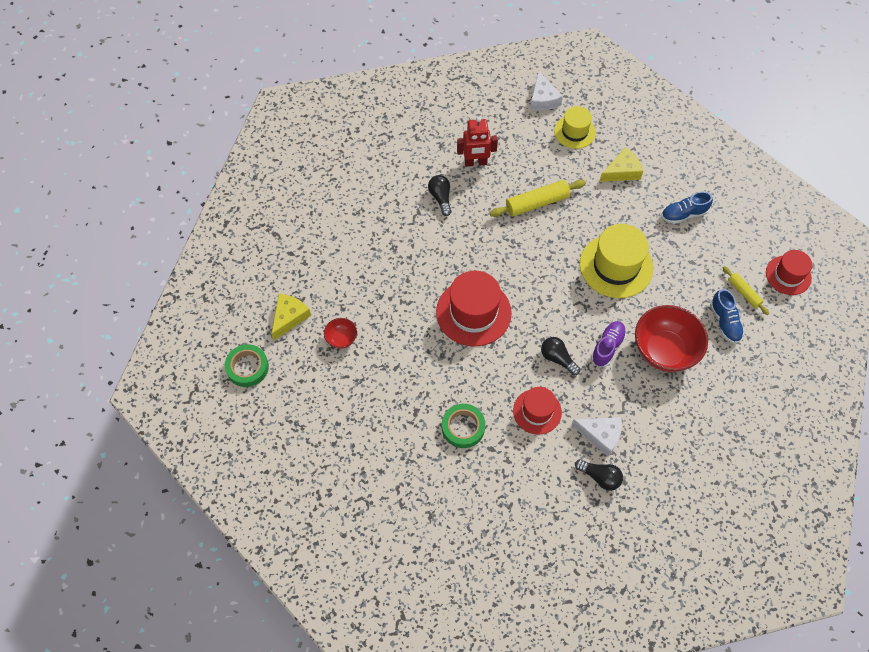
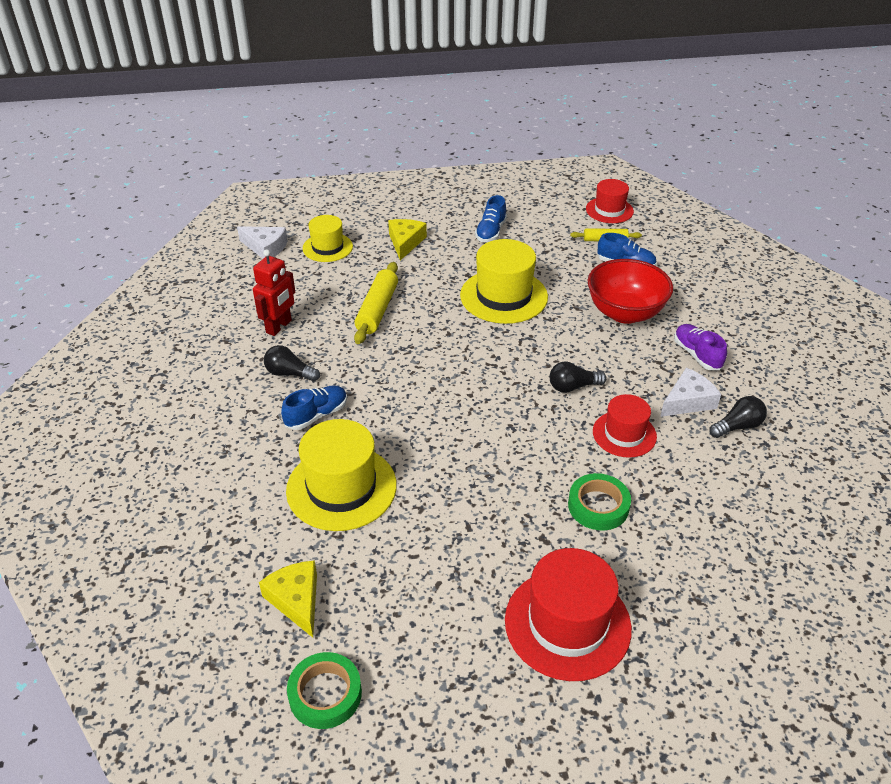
camera: 55 degrees left, 20 degrees down
red bowl [324,318,357,349] -> none
red hat [436,271,512,346] -> red hat moved to [505,548,632,681]
purple shoe [591,321,626,367] -> purple shoe moved to [674,324,727,370]
none -> blue shoe [281,385,347,430]
none -> yellow hat [286,419,397,531]

